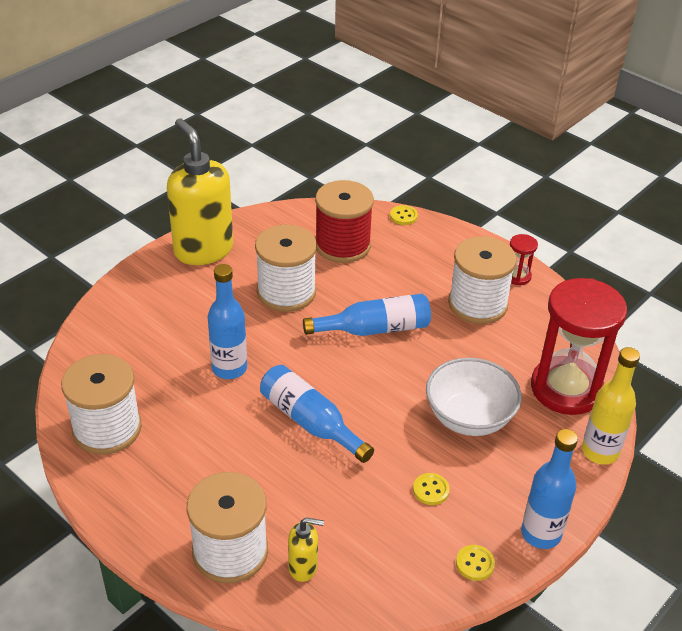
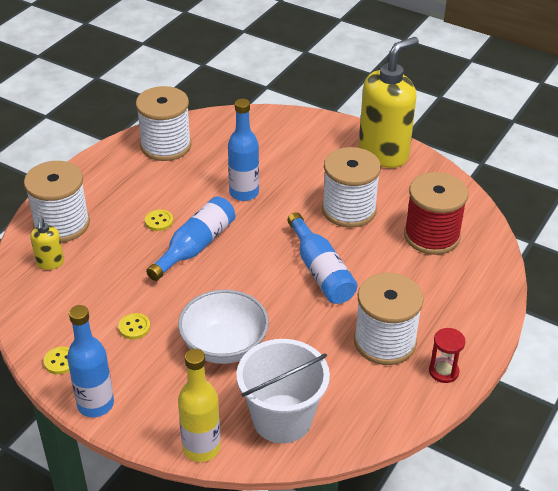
camera: 80 degrees right, 0 degrees up
yellow button [390,205,418,225] -> yellow button moved to [145,210,173,231]
red hourglass [531,278,627,415] -> white bucket [236,339,330,444]

